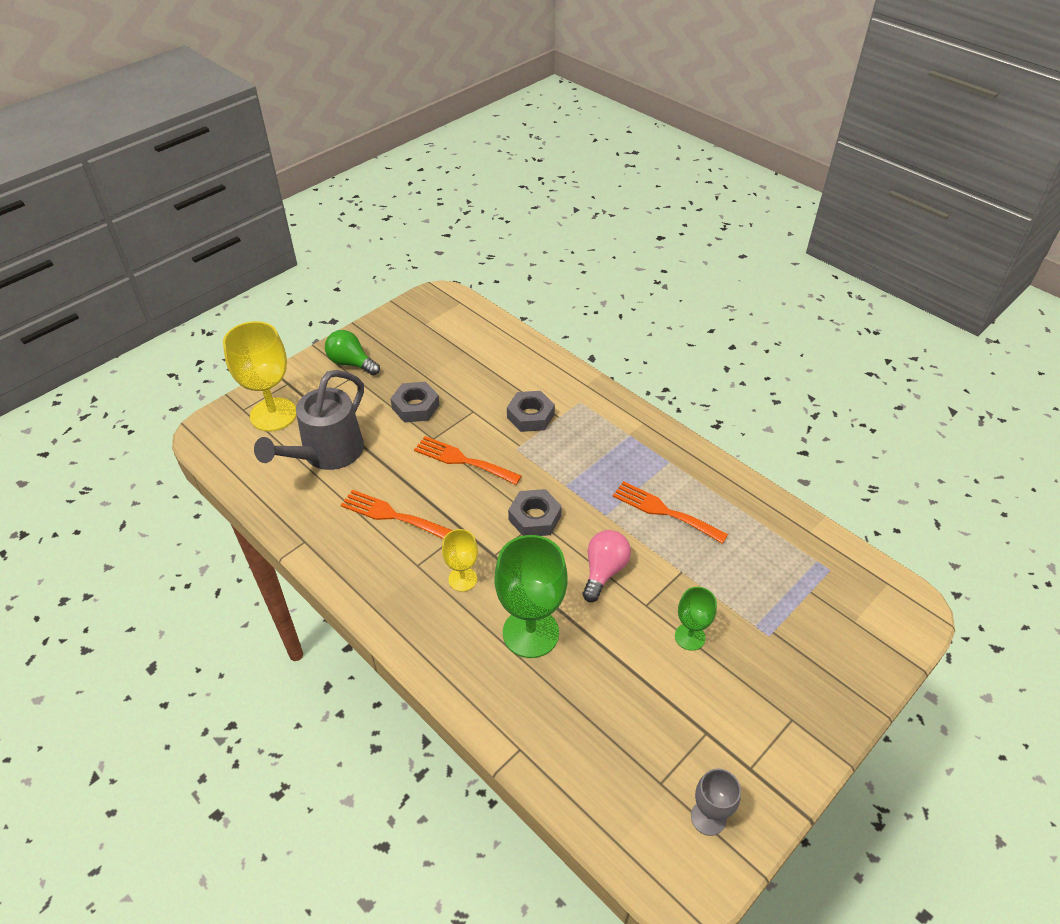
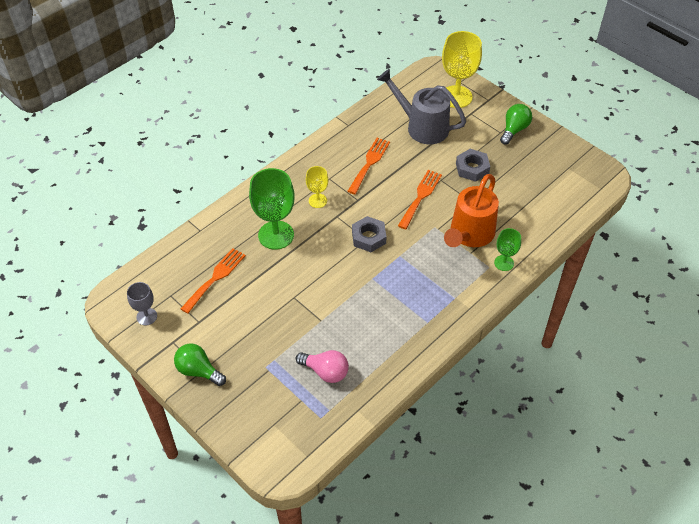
camera: 90 degrees right, 5 degrees up
grey nut [507,391,555,432] -> orange watering can [444,174,499,247]
pink light bulb [582,530,631,602] -> pink light bulb moved to [296,350,349,383]
orange fork [612,481,728,544] -> orange fork moved to [181,248,246,314]
green goblet [675,587,717,651] -> green goblet moved to [494,228,521,271]
none -> green light bulb [174,344,226,386]

